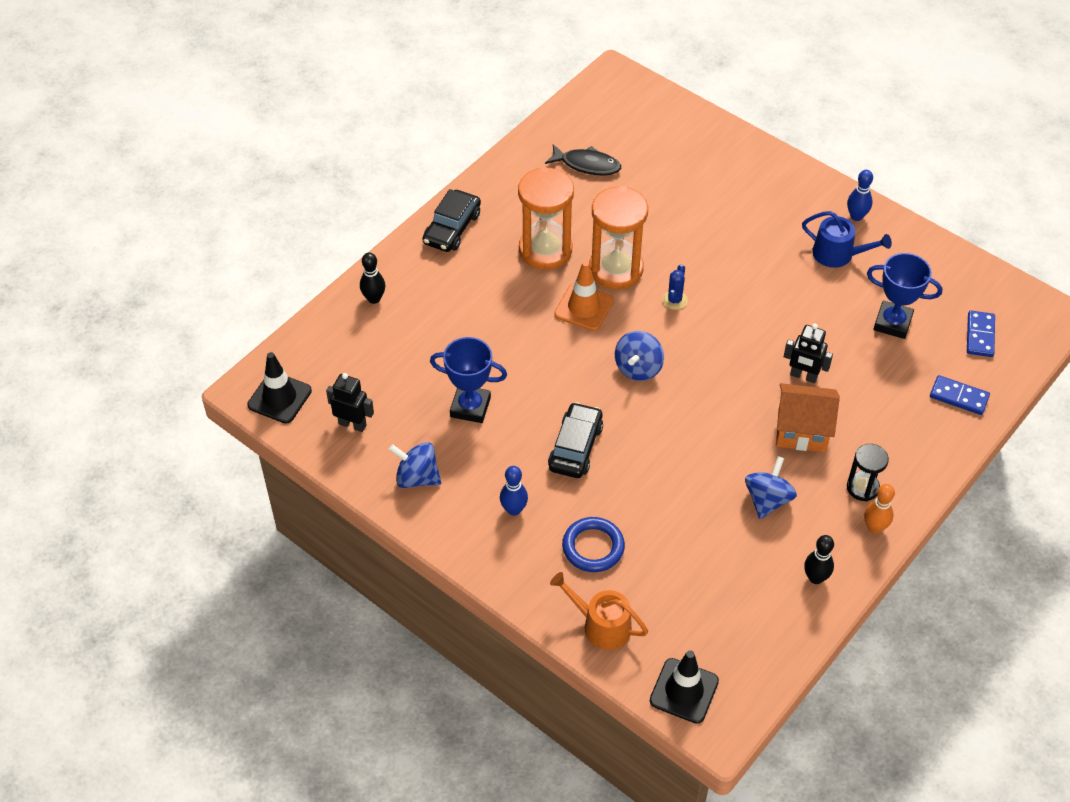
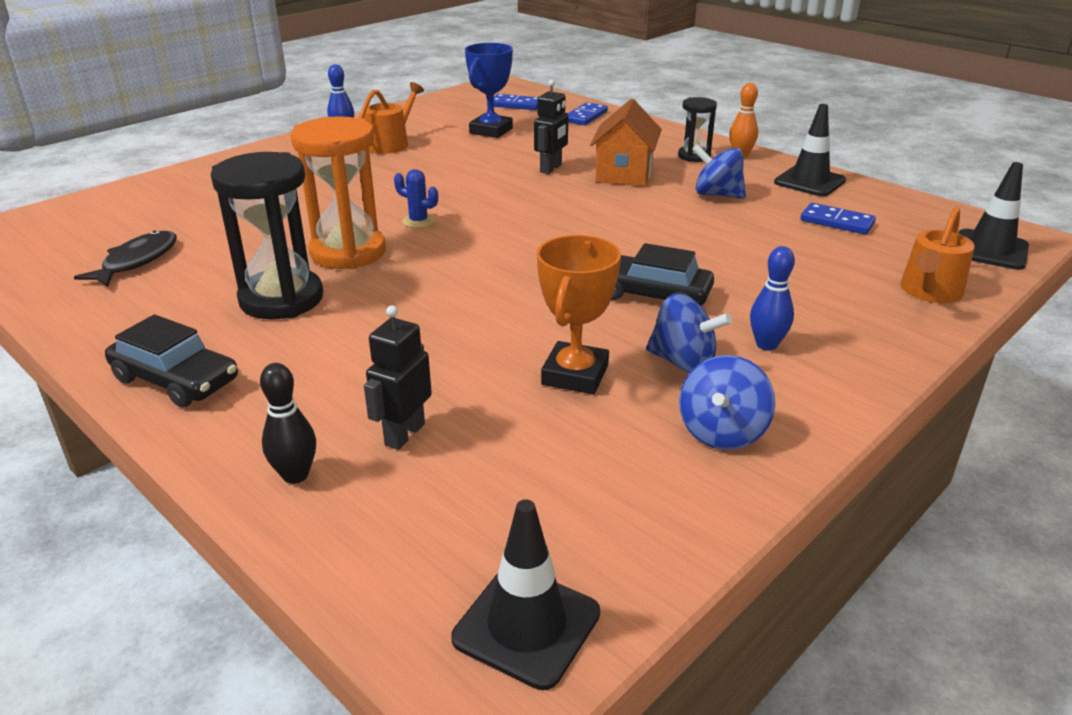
camera: 85 degrees left, 20 degrees down
black robot [326,373,374,432] -> black robot moved to [364,305,432,450]
blue trophy [430,337,507,423] -> orange trophy [537,235,621,394]
orange hourglass [518,167,574,270] -> black hourglass [211,152,323,319]
orange traffic cone [554,261,614,331] -> none
blue ring [562,517,625,572] -> none
blue spinning top [615,331,664,381] -> blue spinning top moved to [646,294,732,373]
blue watering can [802,211,892,268] -> orange watering can [359,82,424,154]
black bowling pin [804,535,834,584] -> black traffic cone [774,104,846,196]
none -> blue domino [801,203,876,235]

